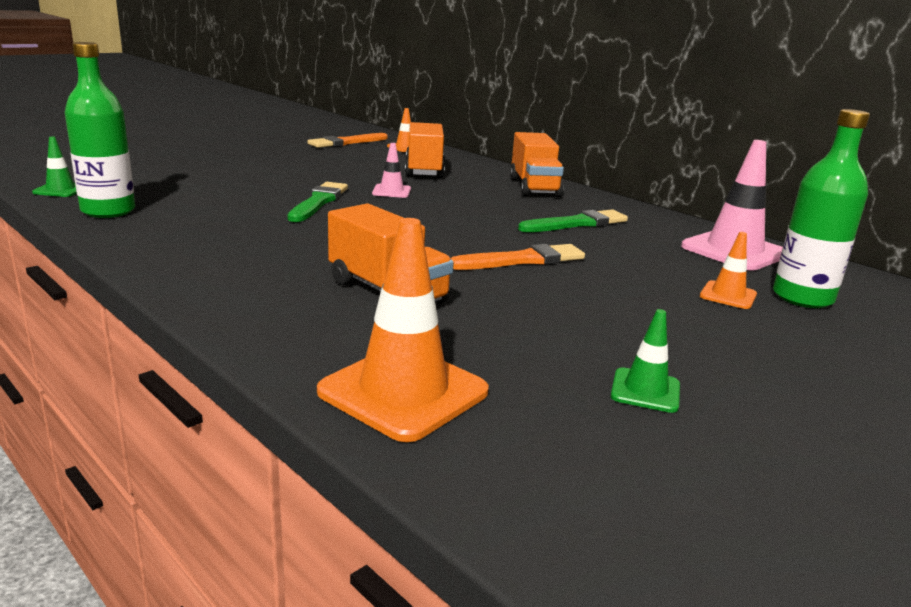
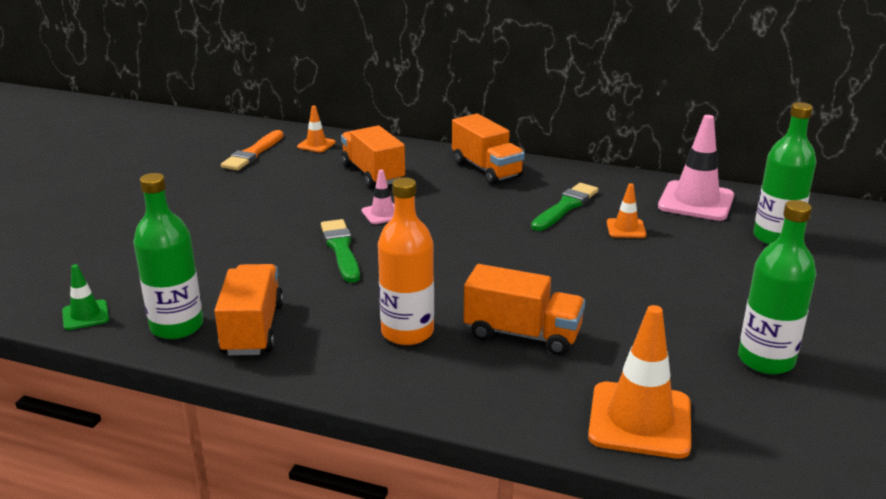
camera: 25 degrees left, 5 degrees up
orange brush [450,244,585,270] -> none
green traffic cone [611,309,680,413] -> green bottle [738,200,816,375]
orange traffic cone [700,232,757,309] -> orange traffic cone moved to [607,183,646,238]
none -> orange truck [214,264,284,356]
none -> orange bottle [378,177,434,345]

